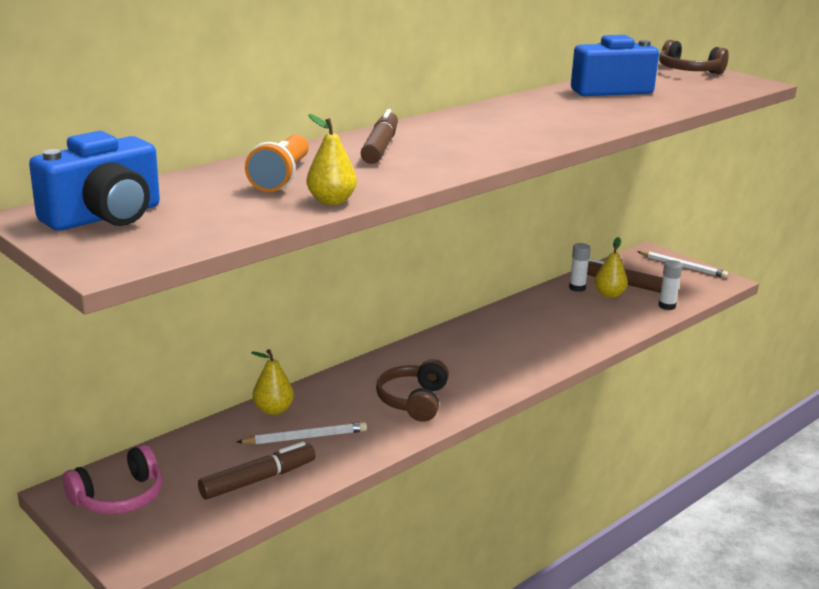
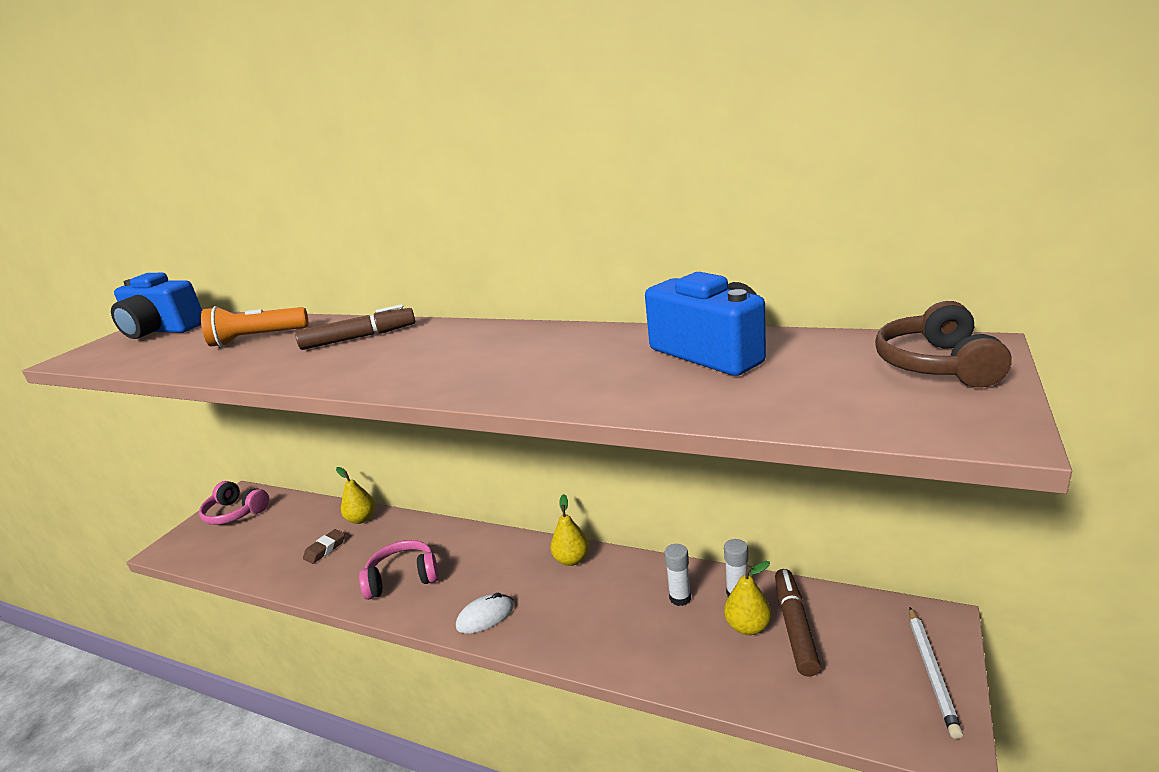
camera: 70 degrees right, 0 degrees up
brown marker [198,442,316,499] -> none
white pencil [237,422,367,445] -> brown eraser [303,529,345,564]
yellow pear [307,114,357,205] -> yellow pear moved to [550,494,589,566]
brown headphones [376,359,449,422] -> pink headphones [359,540,439,600]
white glue stick [659,260,683,310] -> white glue stick moved to [664,544,691,606]
none -> white mouse [456,593,514,634]

